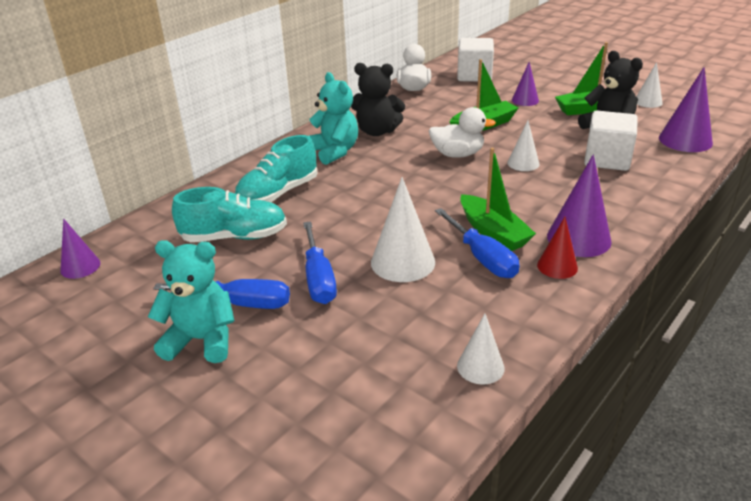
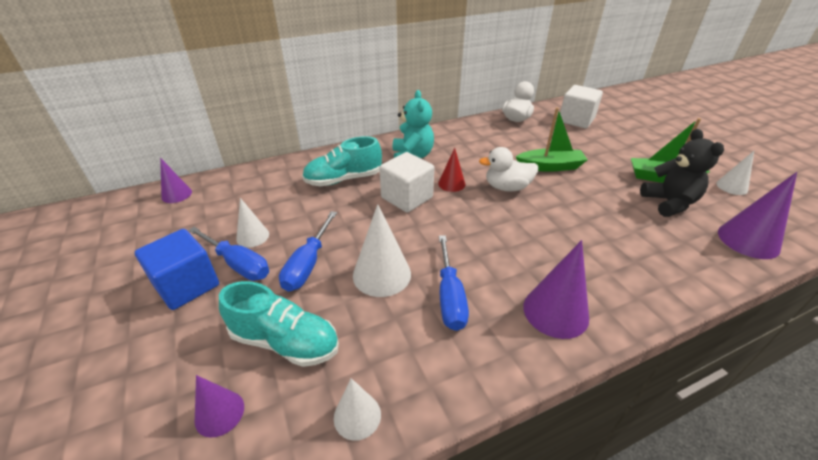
camera: 25 degrees right, 5 degrees up
turquoise teddy bear [148,240,235,363] -> blue cube [135,229,219,310]
turquoise shoe [172,187,287,242] -> turquoise shoe moved to [219,281,339,367]
black teddy bear [351,63,405,136] -> none
white duck [429,107,496,158] -> white duck turned 150 degrees clockwise [479,147,538,192]
green boat [460,148,536,251] -> none
white cone [507,120,539,171] -> white cone moved to [236,198,269,248]
purple cone [512,62,539,106] -> purple cone moved to [195,375,244,438]
red cone [537,217,578,279] -> red cone moved to [438,148,466,192]
white cube [584,110,638,171] -> white cube moved to [380,152,434,213]

